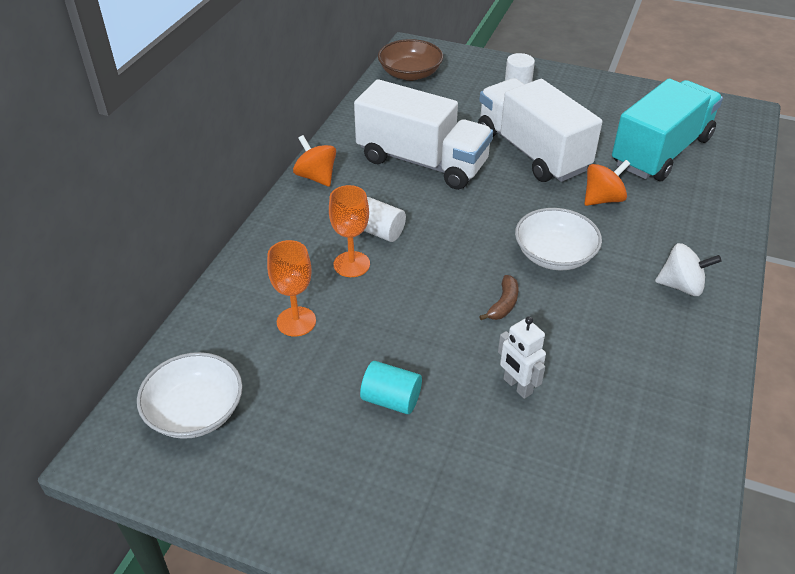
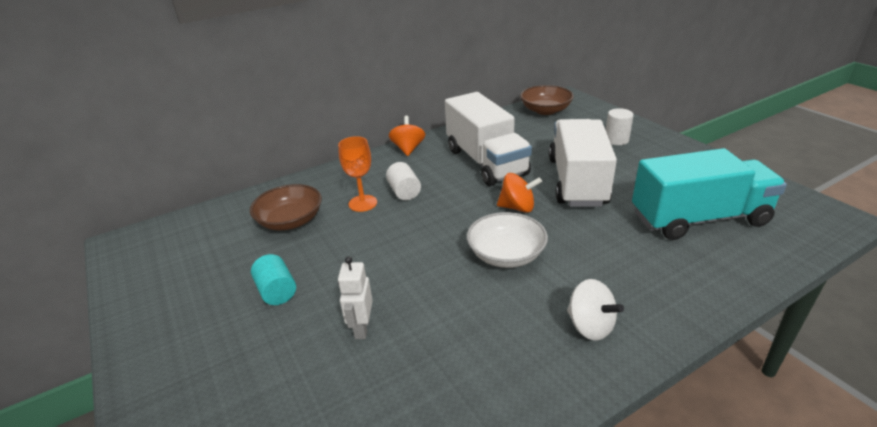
camera: 40 degrees right, 10 degrees down
white bowl [137,352,243,439] -> none
orange goblet [267,240,316,336] -> brown bowl [250,184,322,231]
brown banana [479,275,519,320] -> none
orange spinning top [584,160,630,206] -> orange spinning top moved to [497,173,542,213]

